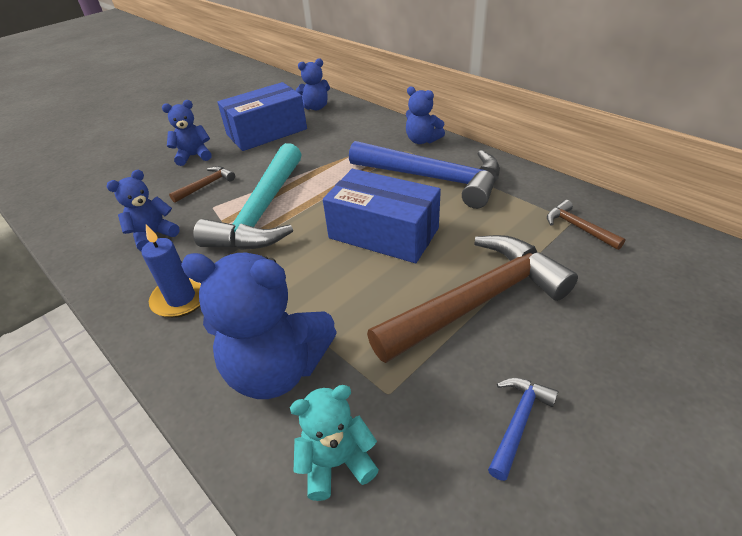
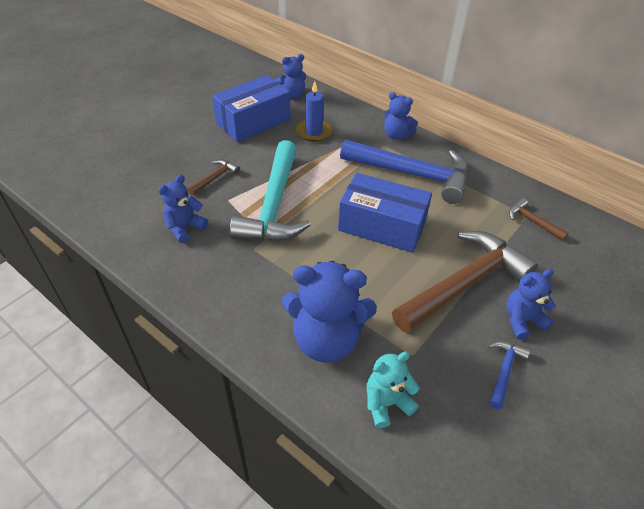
camera: 10 degrees left, 5 degrees up
blue candle [141,225,201,318] -> blue candle moved to [296,81,332,142]
blue teddy bear [162,100,212,166] -> blue teddy bear moved to [506,269,556,340]

